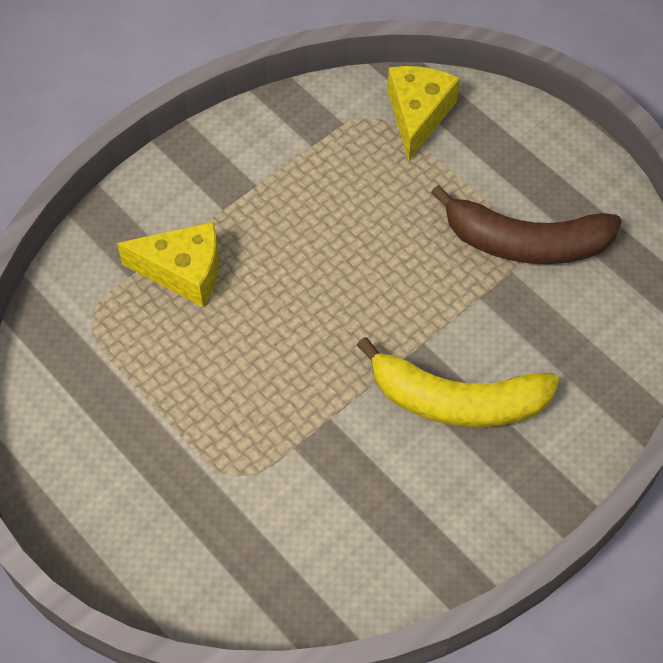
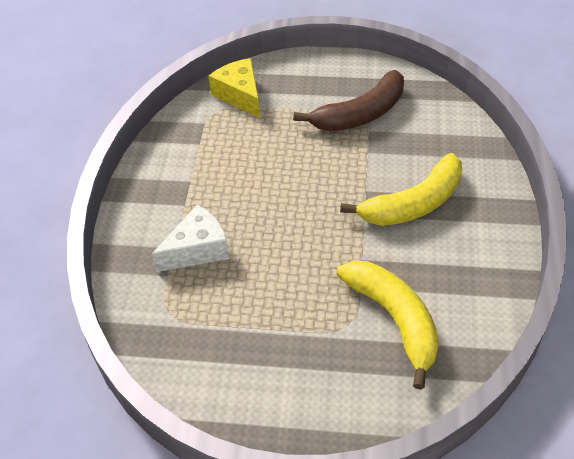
camera: 40 degrees left, 10 degrees down
yellow cheese [117,222,219,307] -> white cheese [152,205,230,272]
none -> yellow banana [337,261,439,390]

